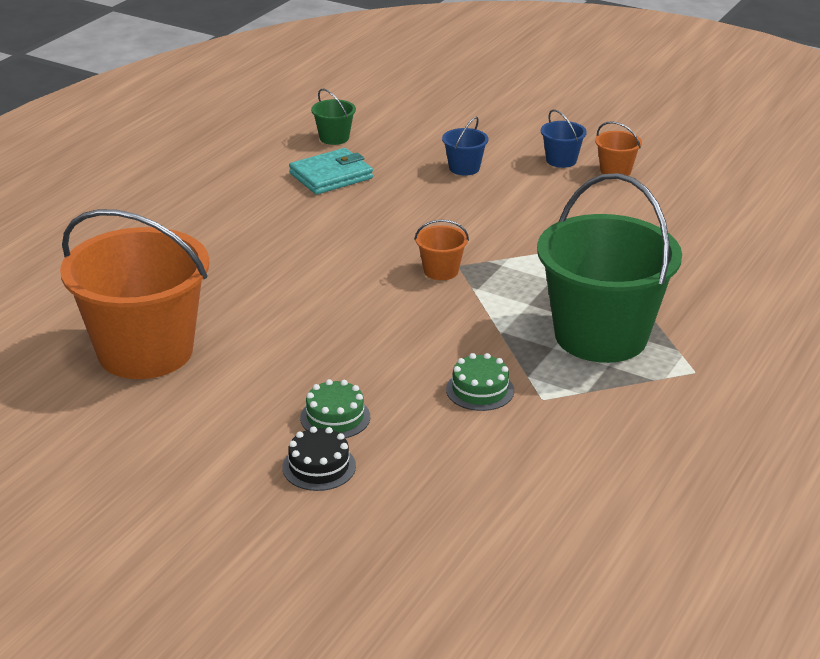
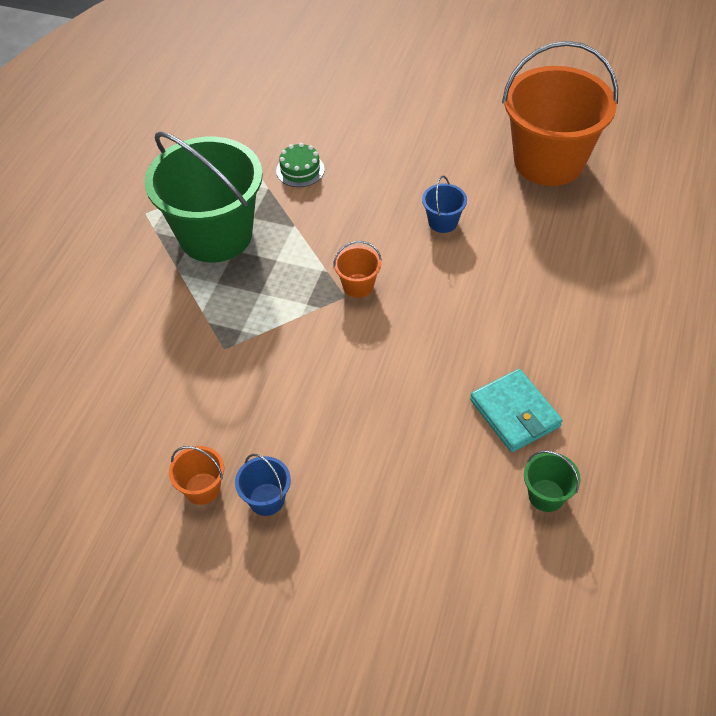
camera: 170 degrees right, 20 degrees up
black cake [283,426,356,491] -> none
turquoise wallet [289,148,373,194] -> turquoise wallet turned 75 degrees counterclockwise [470,369,563,452]
green cake [300,379,370,438] -> none
blue bucket [442,117,489,175] -> blue bucket moved to [422,176,467,233]

